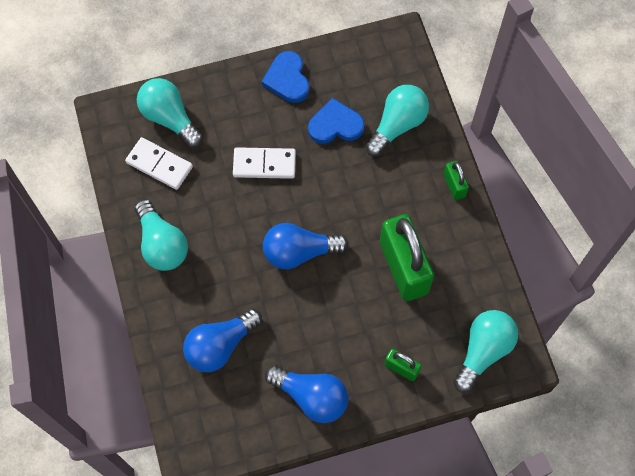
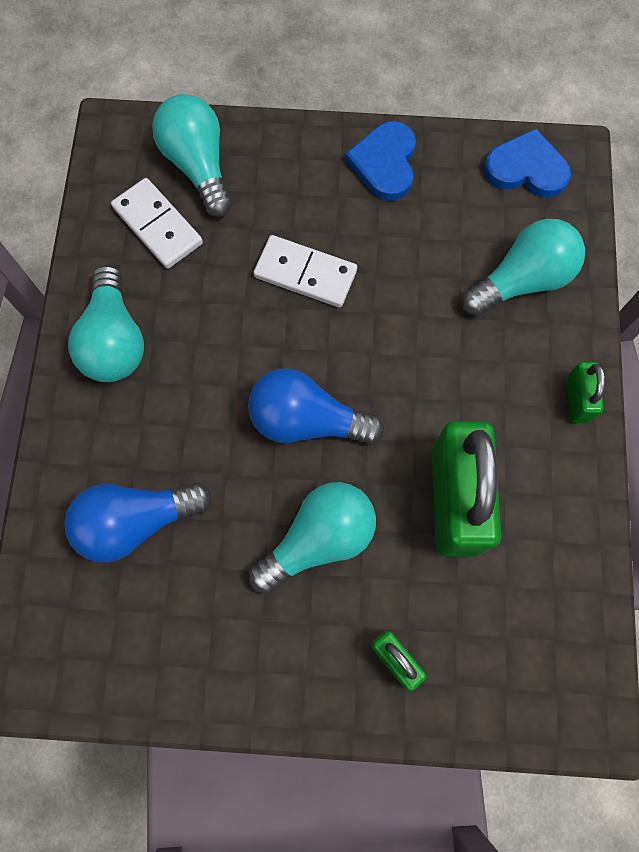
camera: 20 degrees right, 5 degrees up
blue light bulb [265,365,348,423] -> none
blue heart [308,98,365,144] -> blue heart moved to [484,128,571,198]
turquoise light bulb [453,310,518,392] -> turquoise light bulb moved to [249,482,376,594]

